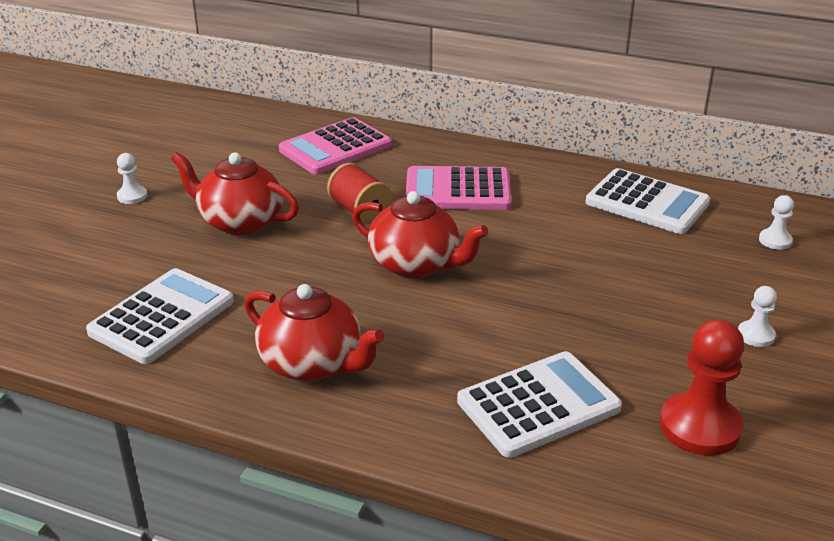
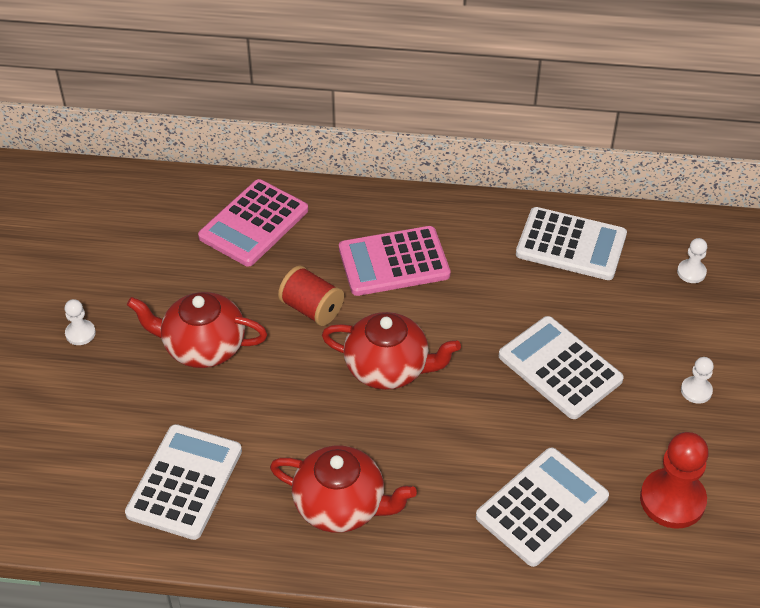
camera: 15 degrees left, 15 degrees up
none -> white calculator [499,316,624,419]

